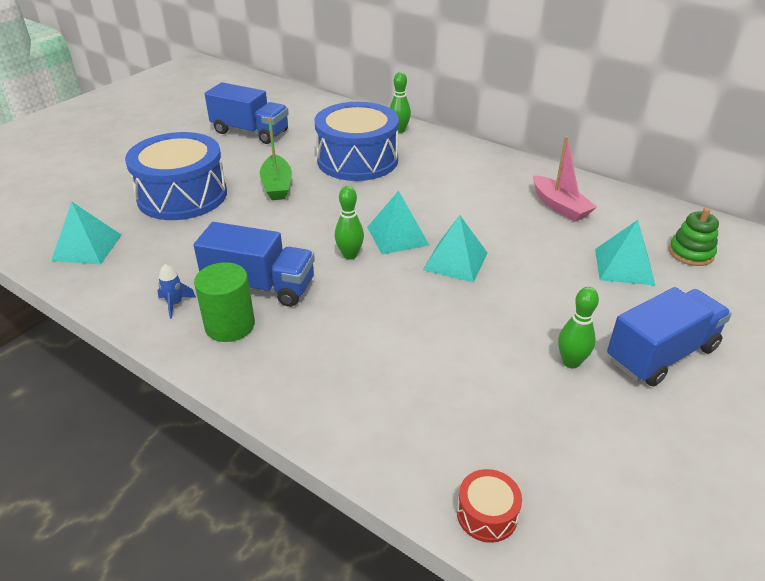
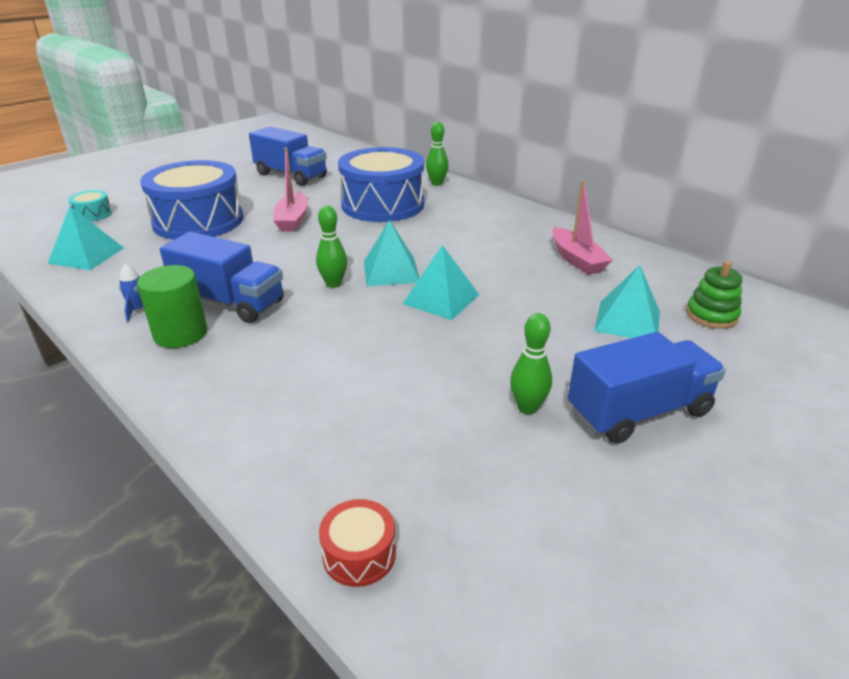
camera: 10 degrees right, 5 degrees down
green boat [260,117,292,200] -> pink boat [273,147,308,232]
none -> turquoise drum [68,190,112,222]

